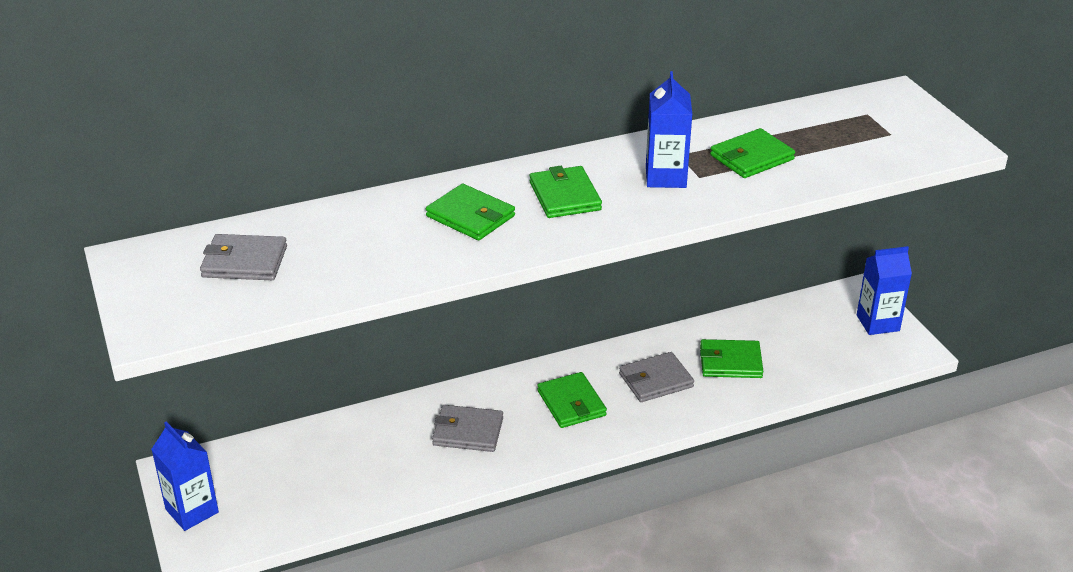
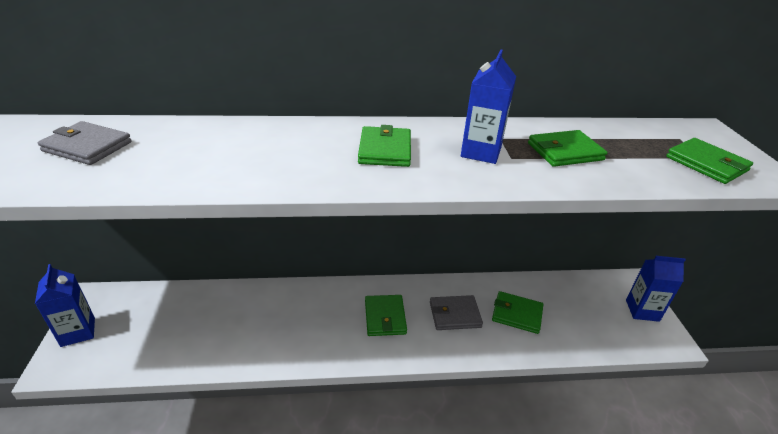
camera: 15 degrees right, 0 degrees up
green wallet [426,184,515,240] -> green wallet moved to [666,138,753,184]
grey wallet [432,405,503,452] -> none

